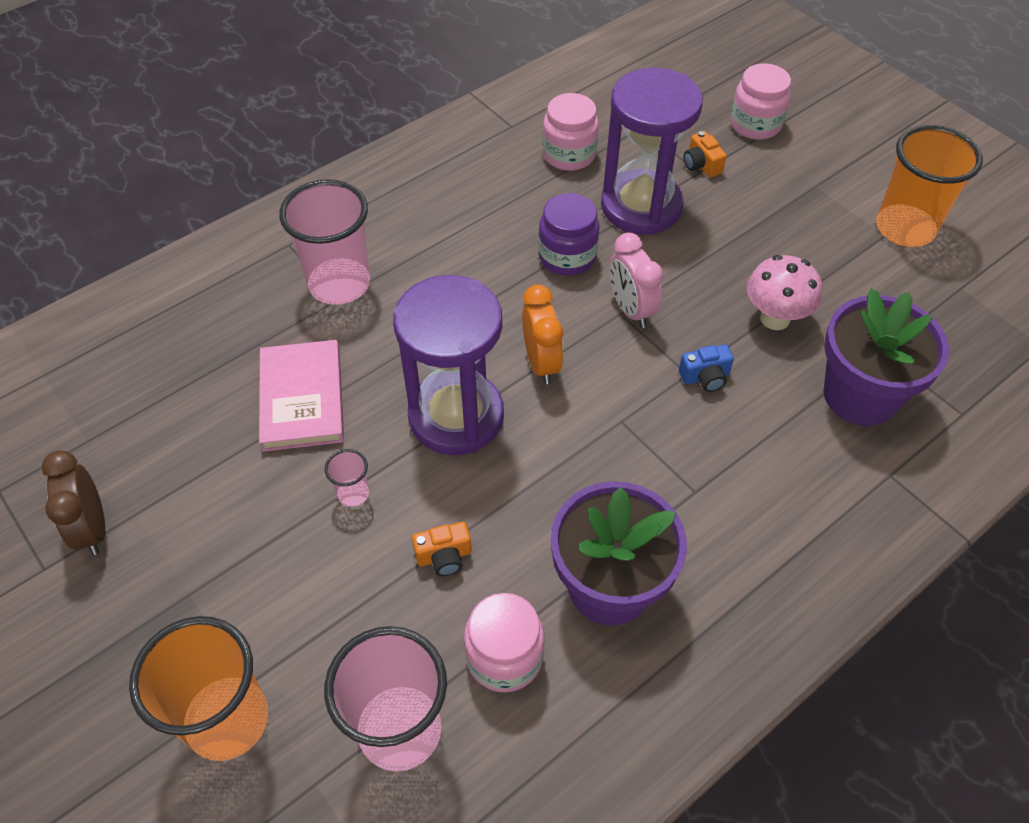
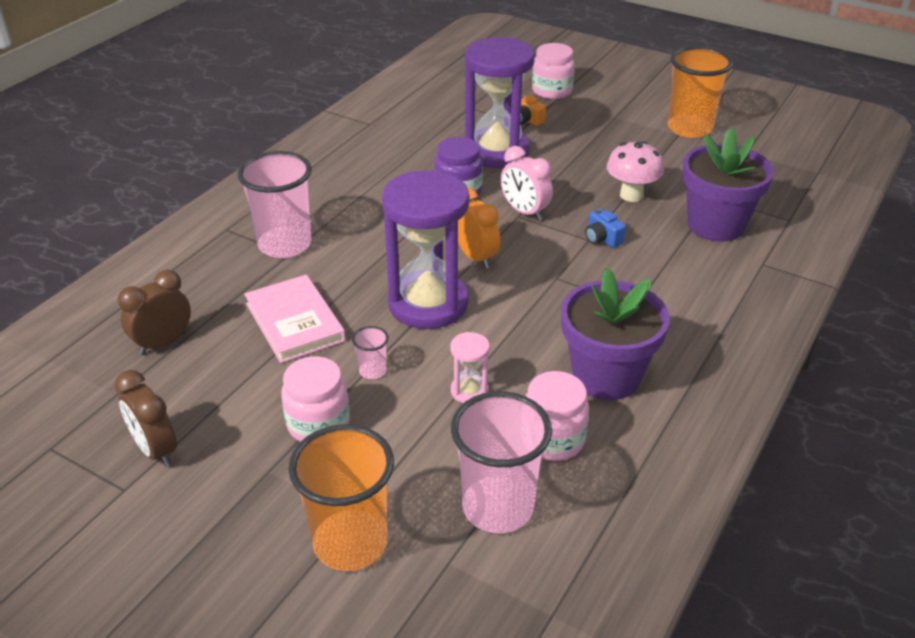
camera: 20 degrees left, 15 degrees down
orange camera [412,522,472,576] -> pink hourglass [450,332,490,403]
pink jar [543,93,599,171] -> pink jar moved to [281,356,350,442]
blue camera [679,345,734,392] -> blue camera turned 90 degrees clockwise [585,208,626,248]
none -> brown clock [118,270,191,355]

